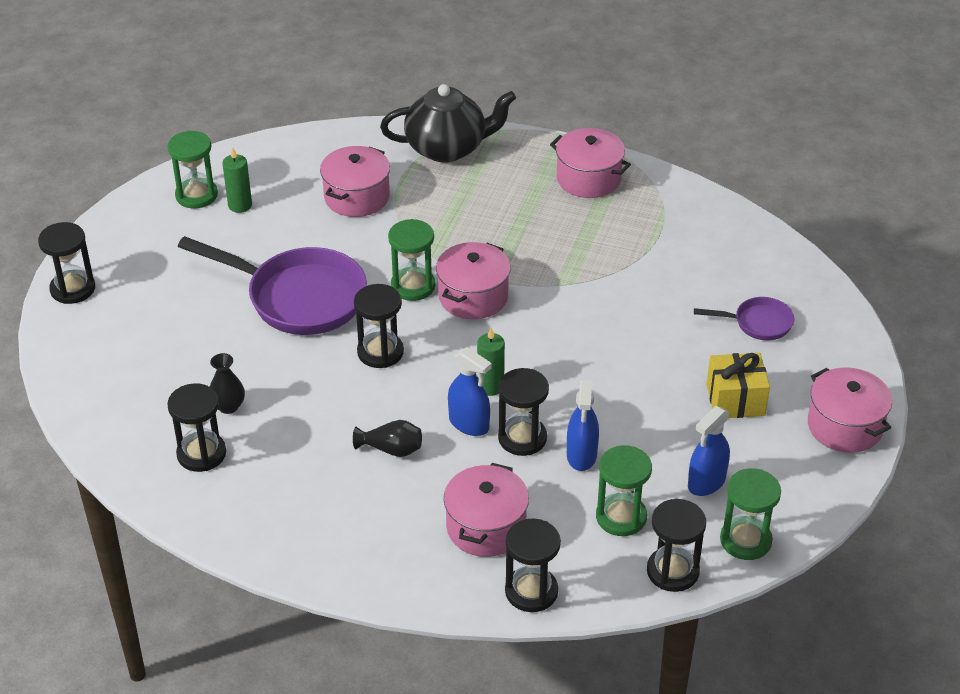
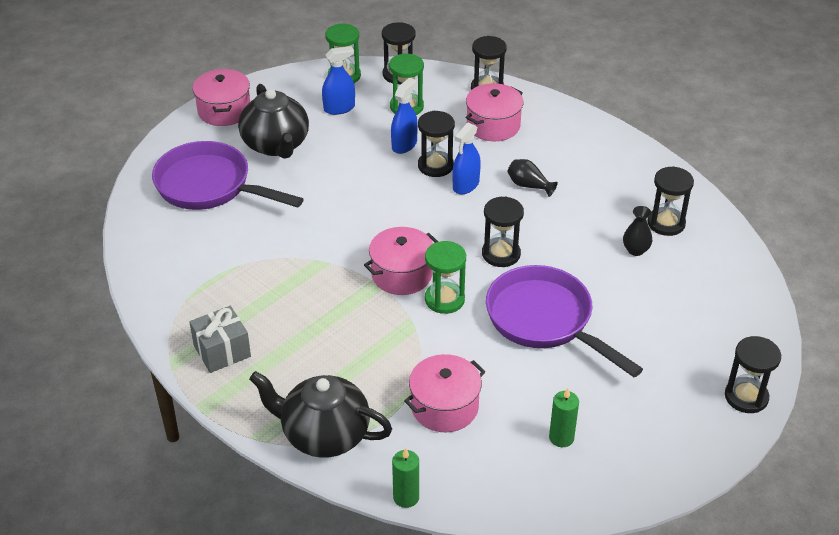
camera: 155 degrees left, 0 degrees up
green hourglass [167,131,218,208] -> none
blue spray bottle [448,347,492,436] -> blue spray bottle turned 120 degrees counterclockwise [452,123,481,194]
green candle [477,328,505,396] -> green candle moved to [392,448,419,508]
pink pot [550,128,631,198] -> grey gift [189,306,251,373]
purple pan [694,297,794,340] -> purple pan [152,141,304,210], size x2.06
yellow gift [706,353,770,418] -> black teapot [238,84,309,159]

